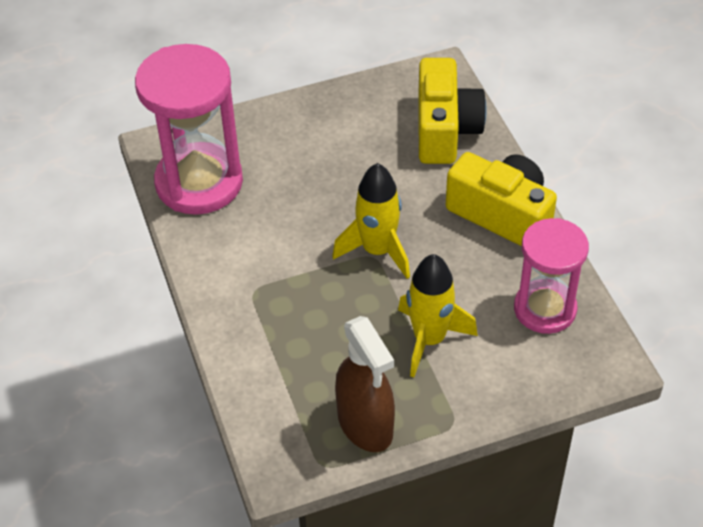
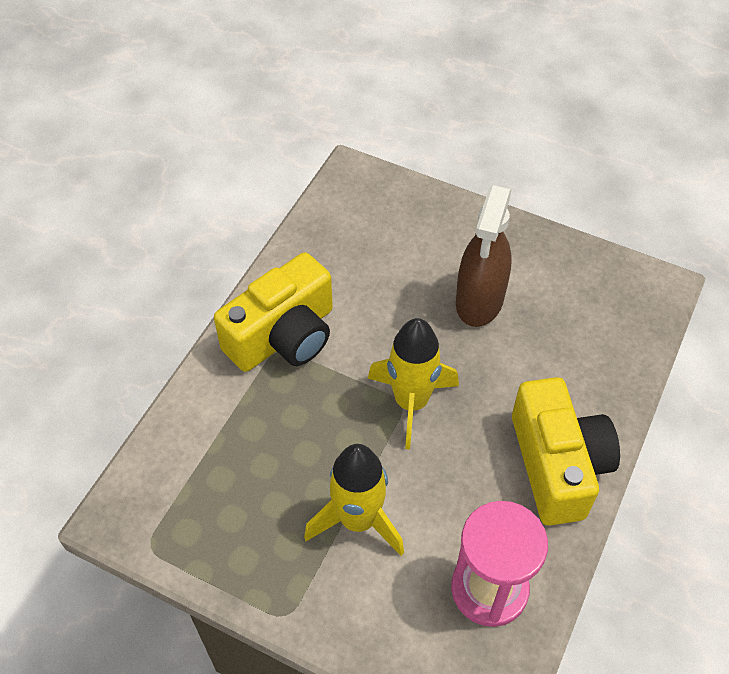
camera: 45 degrees right, 5 degrees up
pink hourglass [135,44,243,215] -> none
brown spray bottle [335,316,395,452] -> brown spray bottle moved to [456,185,512,327]
yellow camera [418,58,487,164] -> yellow camera moved to [214,252,333,372]

